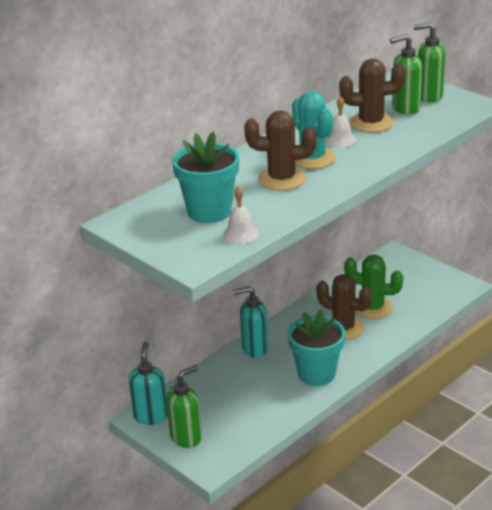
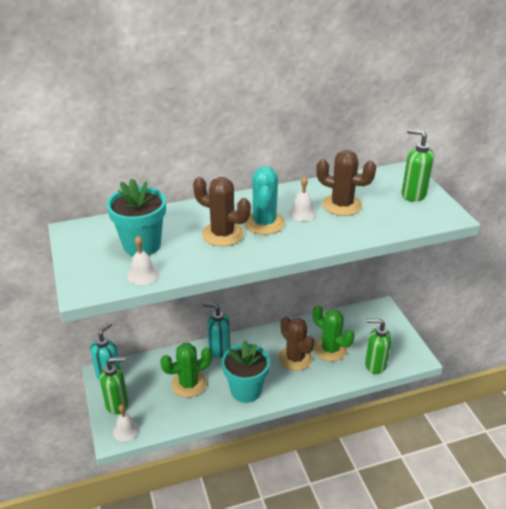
camera: 25 degrees right, 5 degrees up
green soap dispenser [390,34,422,115] -> green soap dispenser moved to [365,318,391,374]
none -> white bell [113,404,139,442]
none -> green cactus [160,343,212,398]

